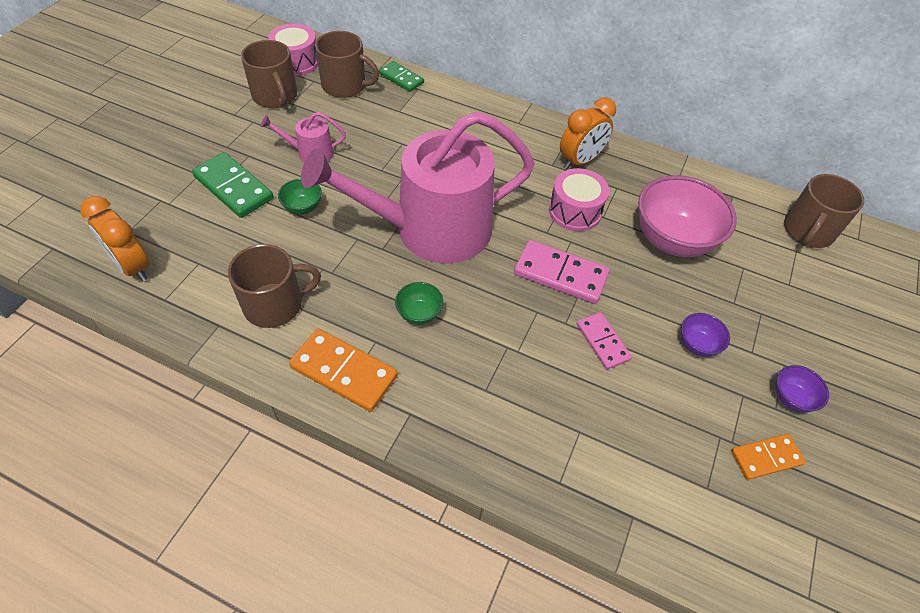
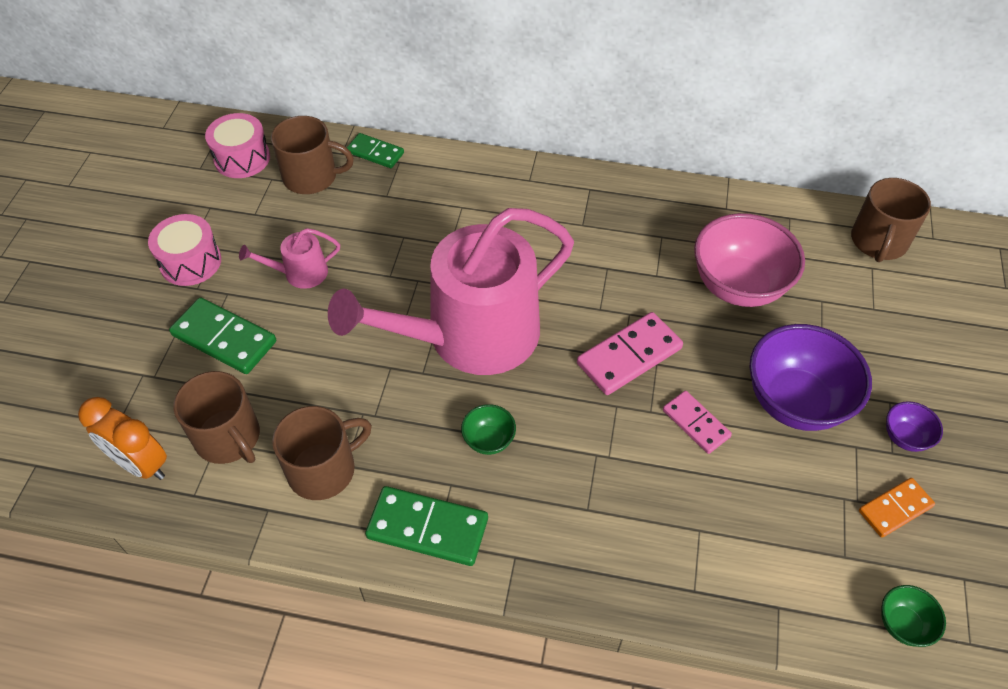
camera: 10 degrees left, 0 degrees up
brown mug [241,40,297,108] -> brown mug moved to [173,371,260,464]
green bowl [278,179,322,215] -> green bowl moved to [881,585,946,647]
orange domino [289,328,398,412] -> green domino [365,486,488,566]
pink domino [514,240,610,304] -> pink domino turned 45 degrees counterclockwise [577,312,683,395]
pink drum [549,168,609,231] -> pink drum moved to [148,214,221,286]
orange clock [560,97,616,169] -> none
purple bowl [681,313,730,357] -> purple bowl [750,324,872,431], size x2.19

